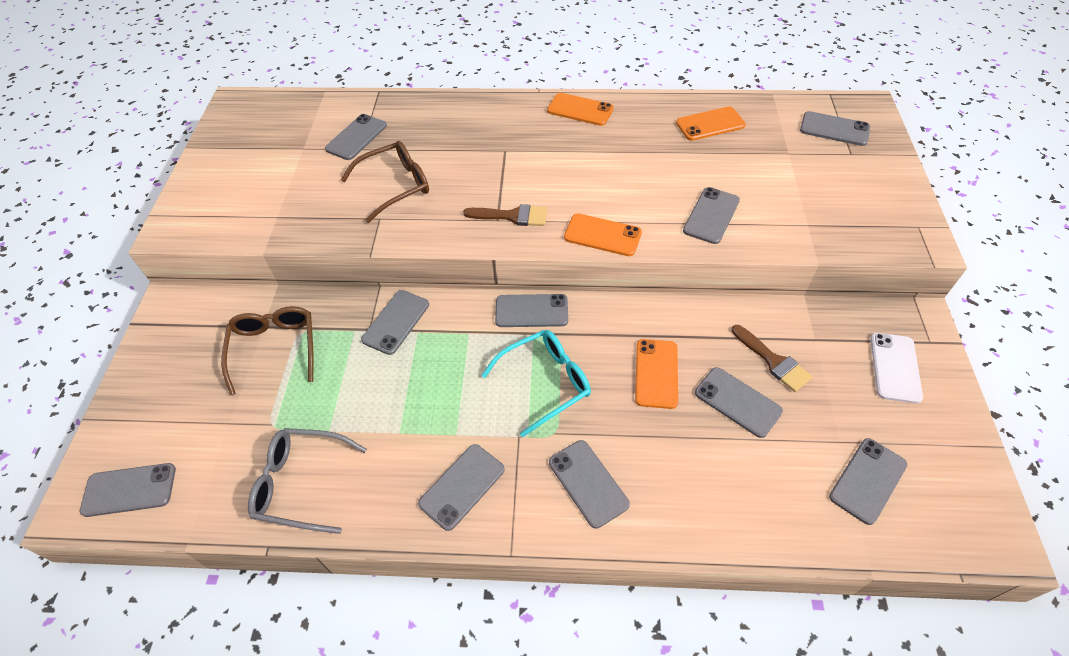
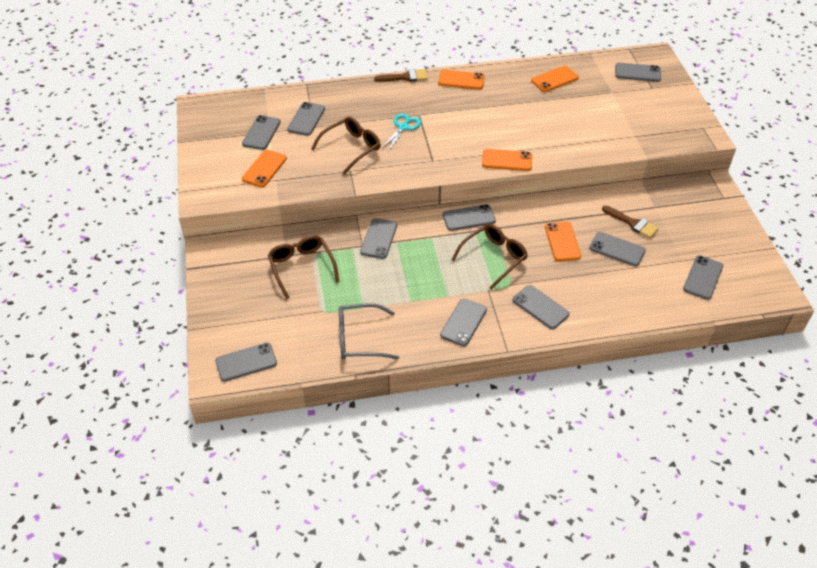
camera: 15 degrees left, 5 degrees down
brown brush [463,204,547,226] -> brown brush moved to [374,69,428,82]
turquoise glasses [481,330,591,437] -> brown glasses [451,224,528,290]
grey phone [683,187,740,244] -> grey phone moved to [242,115,281,150]
white phone [870,333,923,404] -> none
none -> orange phone [242,150,287,187]
none -> turquoise scissors [381,113,421,151]

